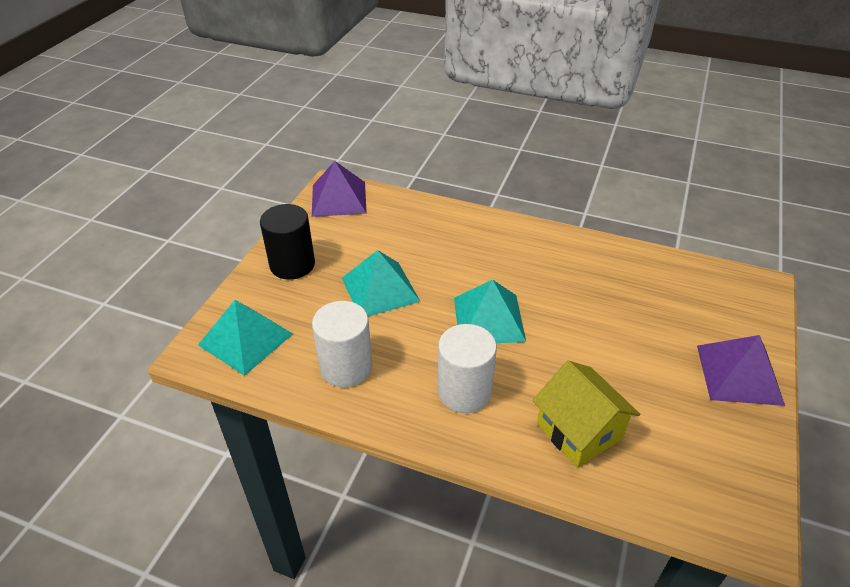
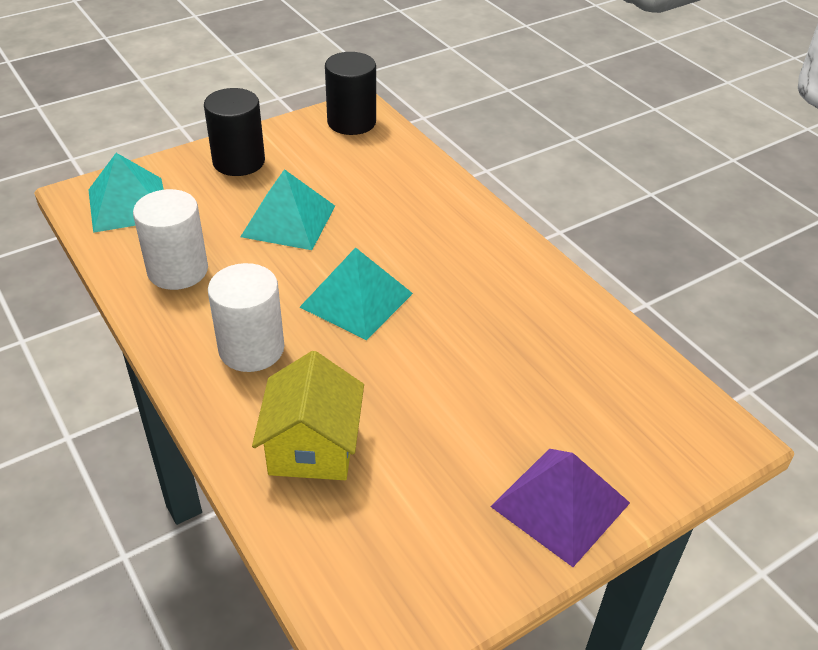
camera: 35 degrees right, 0 degrees up
purple pyramid [312,161,367,217] -> black cylinder [325,52,376,135]

